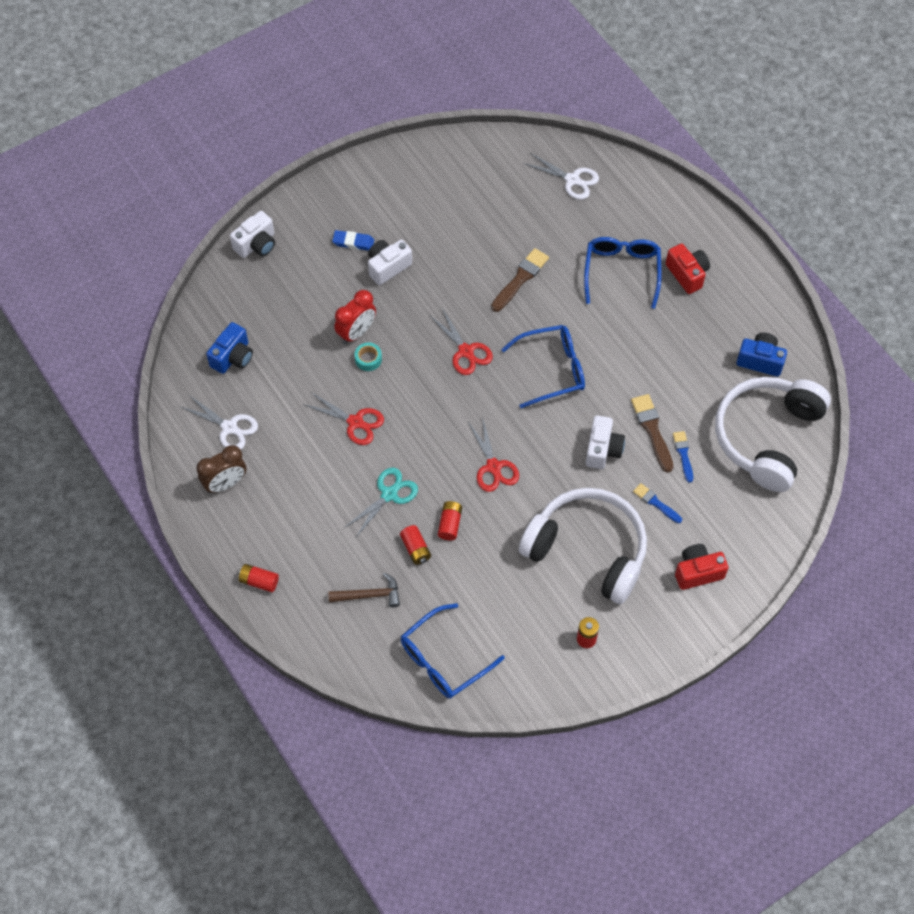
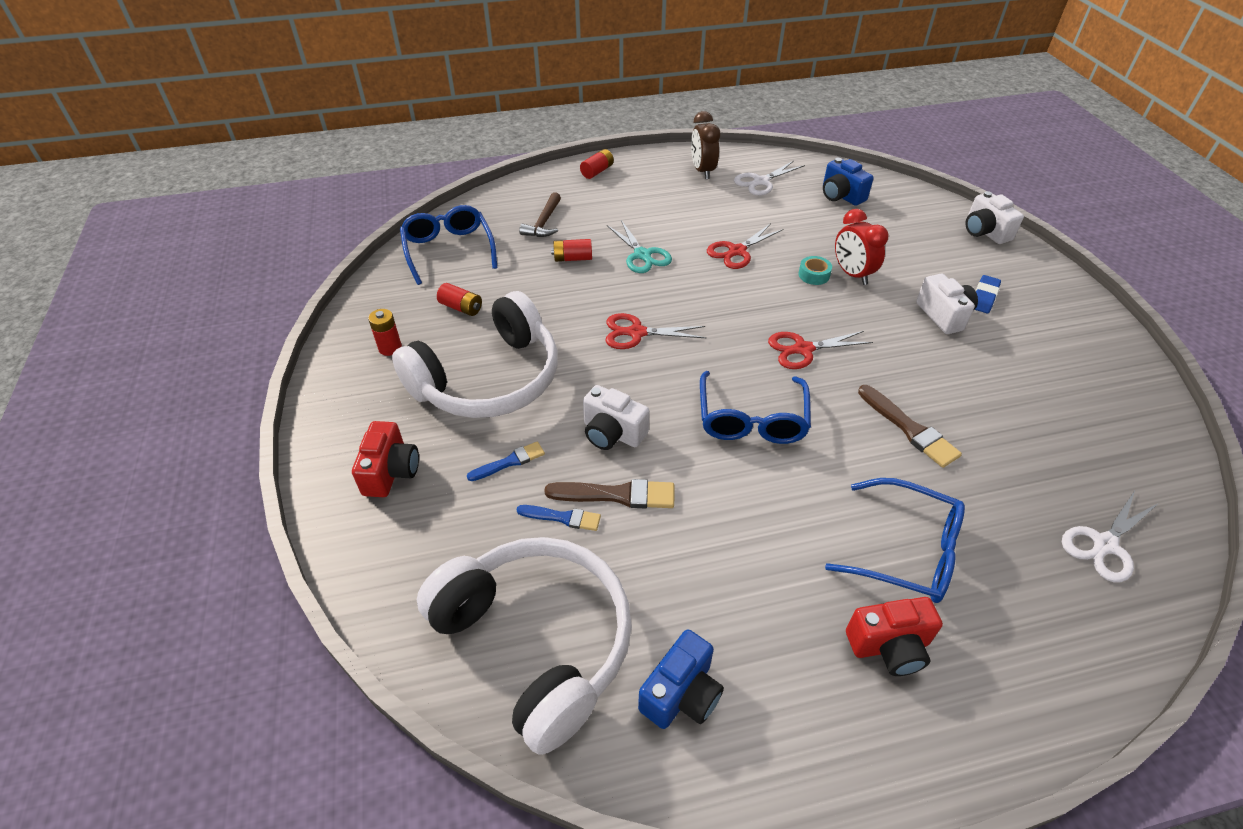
camera: 110 degrees right, 15 degrees down
red battery [438,501,462,541] -> red battery moved to [437,283,482,316]

